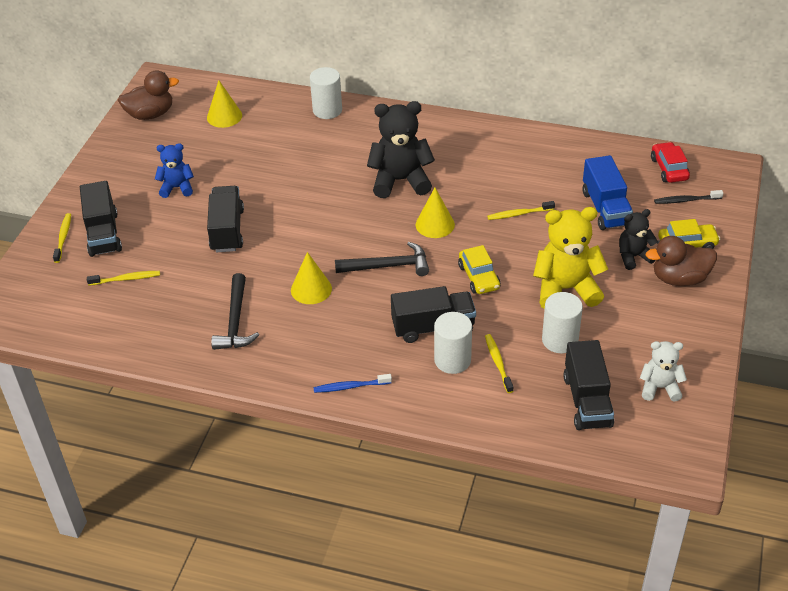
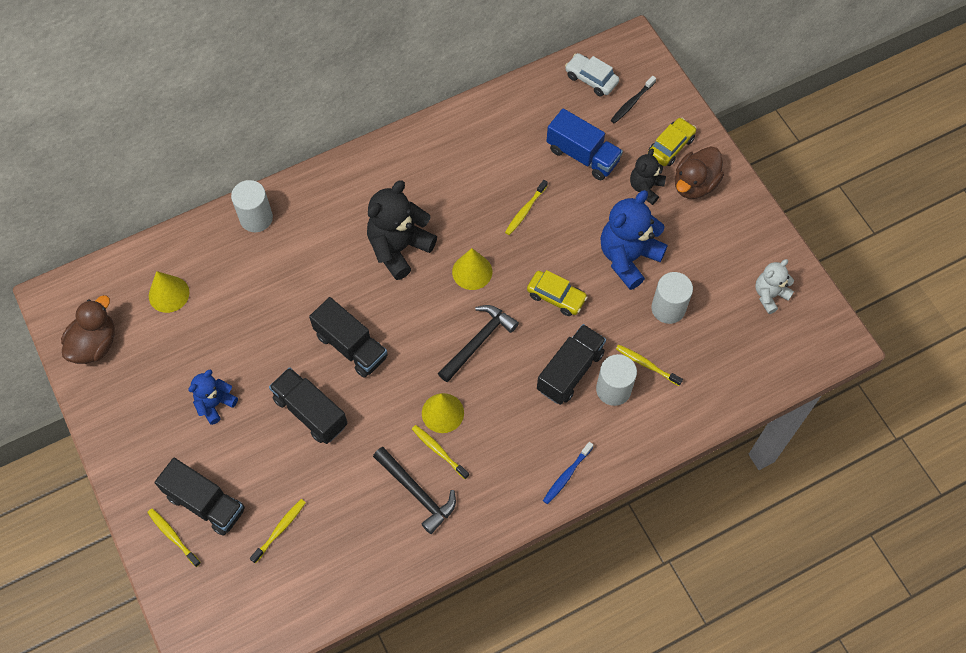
camera: 45 degrees left, 20 degrees up
yellow teddy bear [533,207,608,309] -> blue teddy bear [600,190,668,290]
black truck [563,340,614,430] -> black truck moved to [309,297,388,378]
red car [651,142,690,183] -> white car [565,53,619,96]
none -> yellow toothbrush [412,425,469,479]

